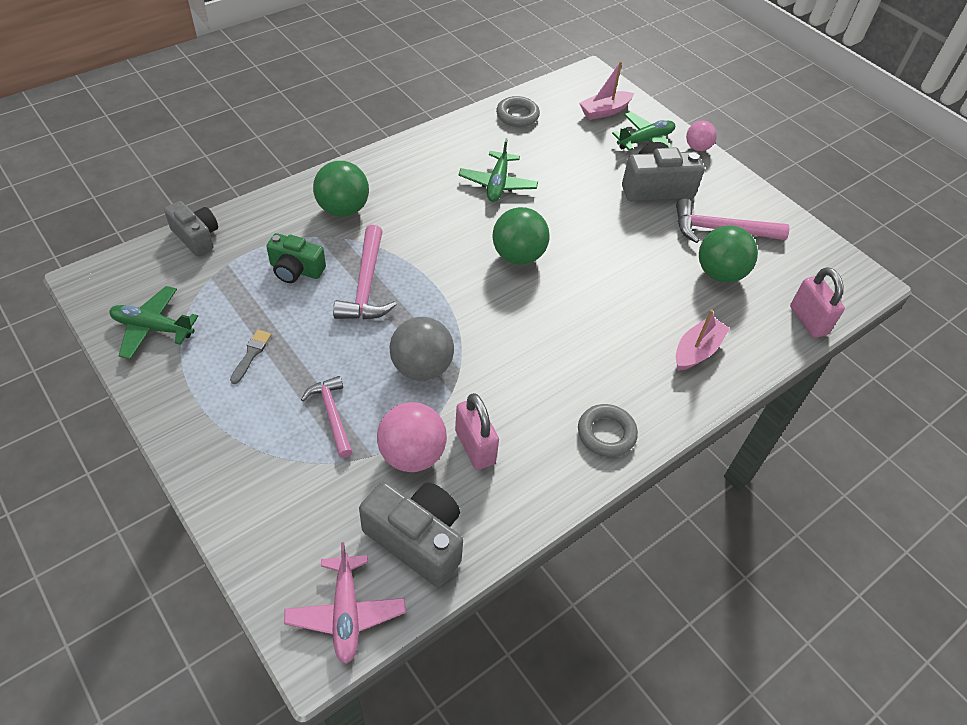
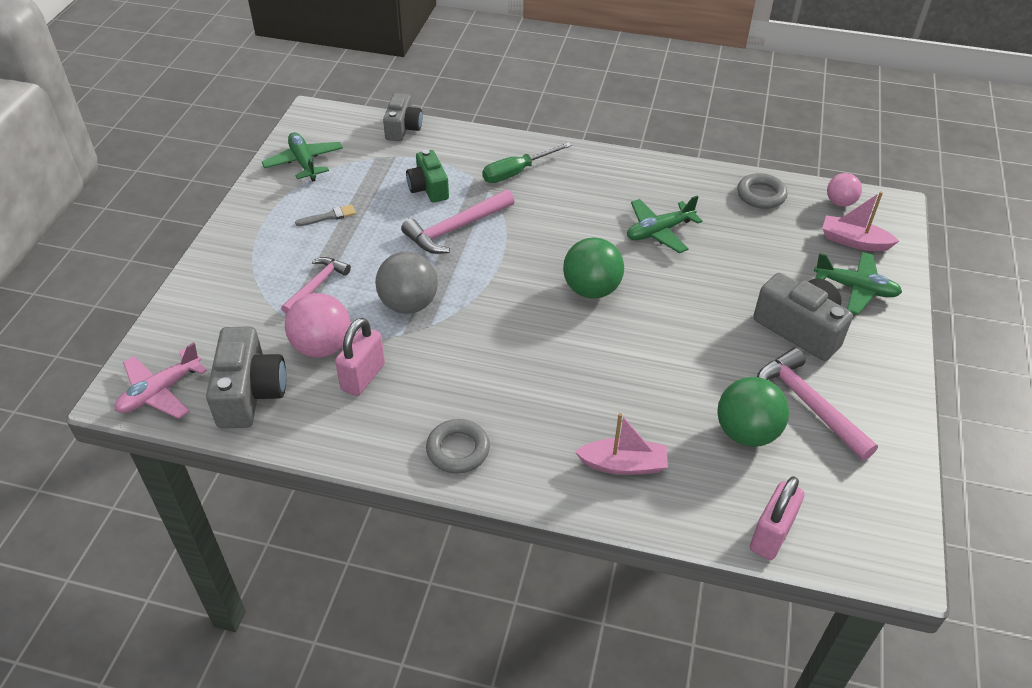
camera: 55 degrees right, 5 degrees down
green ball [313,161,369,217] -> green screwdriver [482,142,572,183]
pink ball [686,121,717,151] -> pink ball moved to [827,173,862,207]

